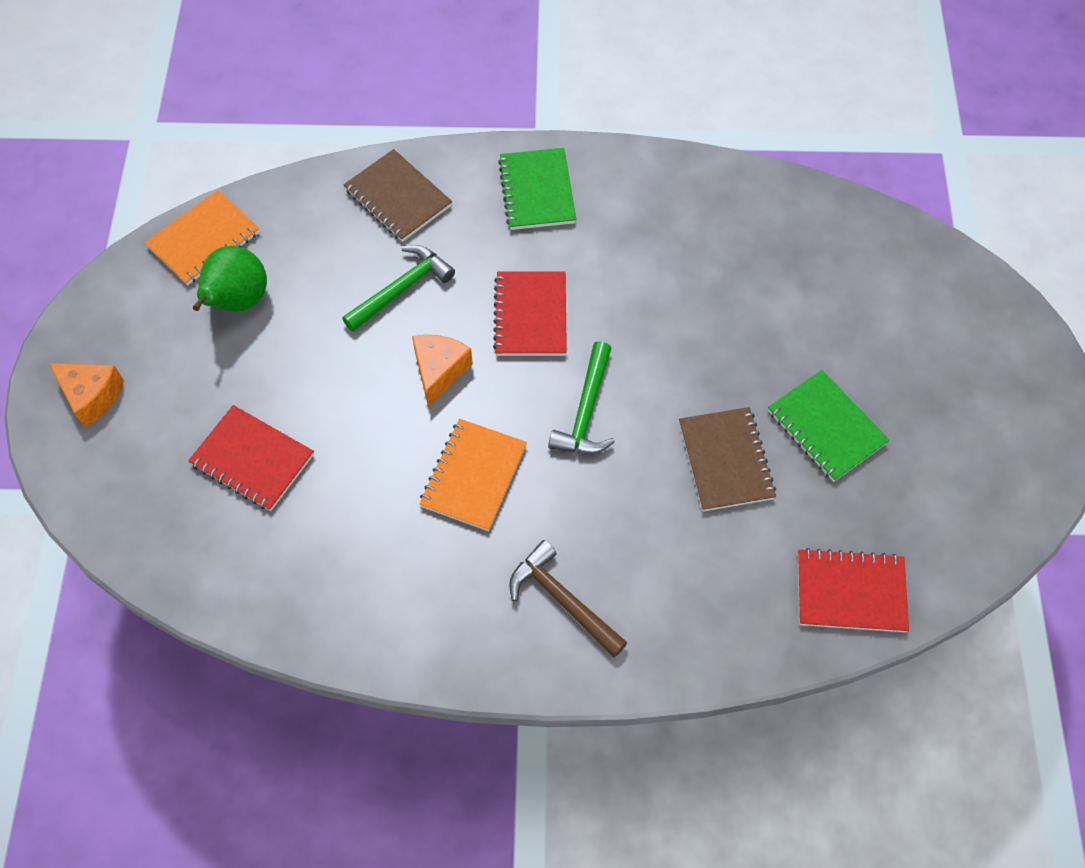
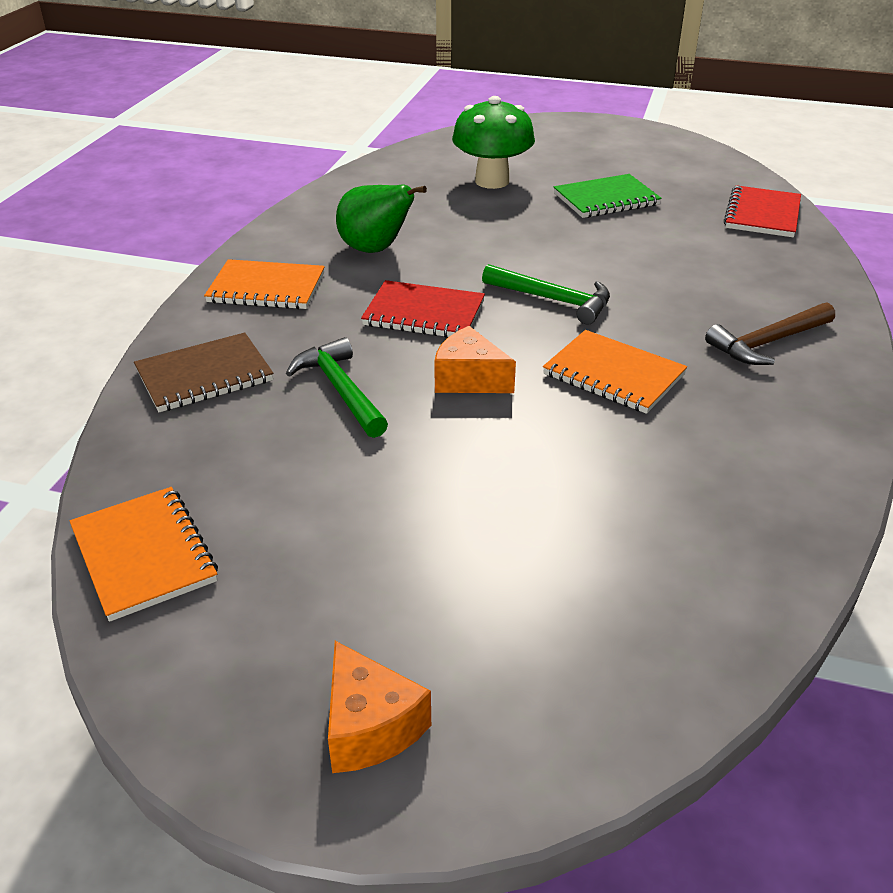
camera: 75 degrees left, 25 degrees down
orange cheese [49,363,124,427] -> orange cheese turned 105 degrees clockwise [328,641,431,773]
red notebook [188,405,314,511] -> none
green pear [193,246,267,312] -> green pear moved to [336,185,427,253]
green notebook [498,148,576,230] -> orange notebook [204,259,325,310]
brown notebook [679,407,776,511] -> none
none -> green mushroom [452,96,535,189]

